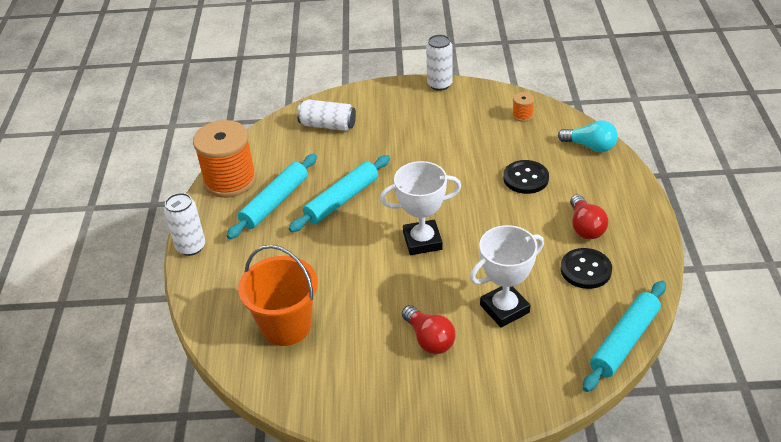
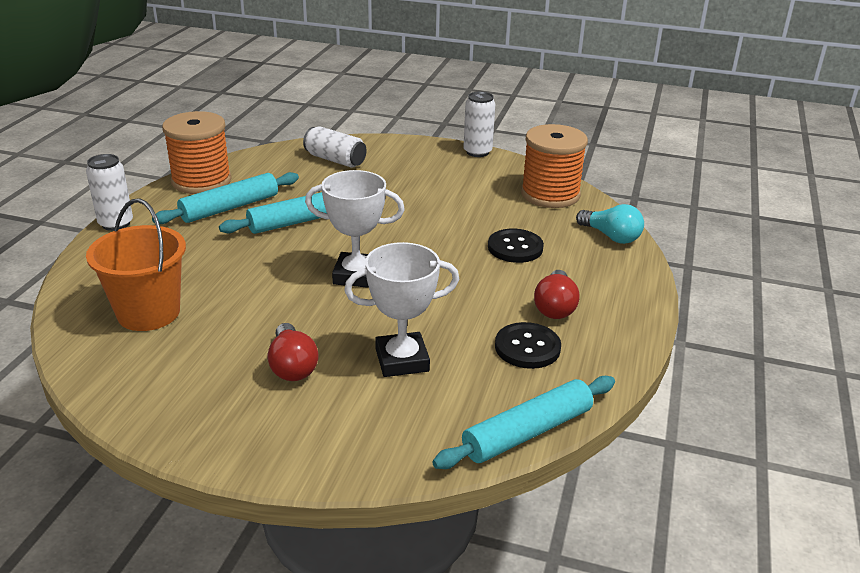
camera: 15 degrees right, 10 degrees down
orange spool [512,92,534,122] -> orange spool [521,124,588,208], size x2.44

